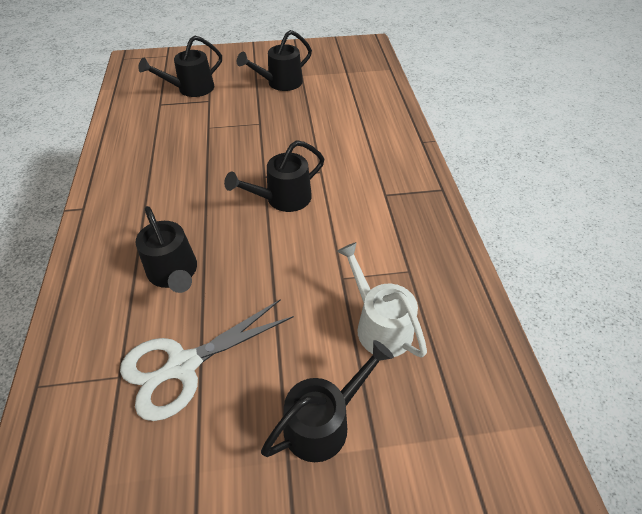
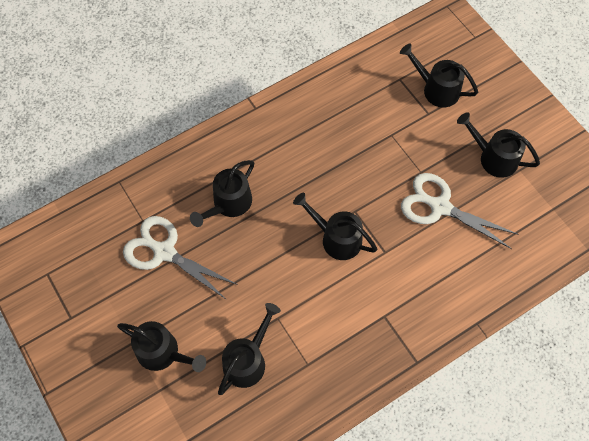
camera: 65 degrees right, 15 degrees up
white watering can [337,242,427,358] -> black watering can [218,303,281,395]
none -> white scissors [401,173,519,249]

